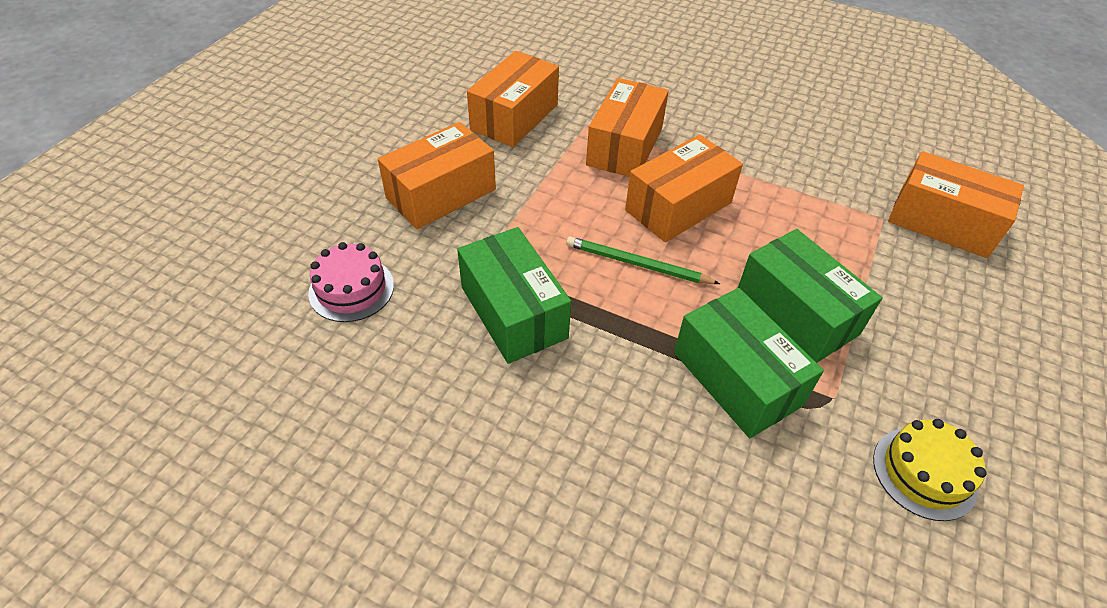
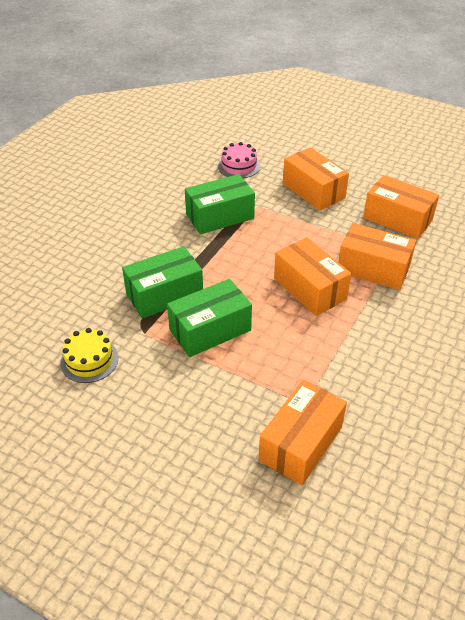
camera: 95 degrees right, 5 degrees down
green pencil [566,236,720,284] -> none

